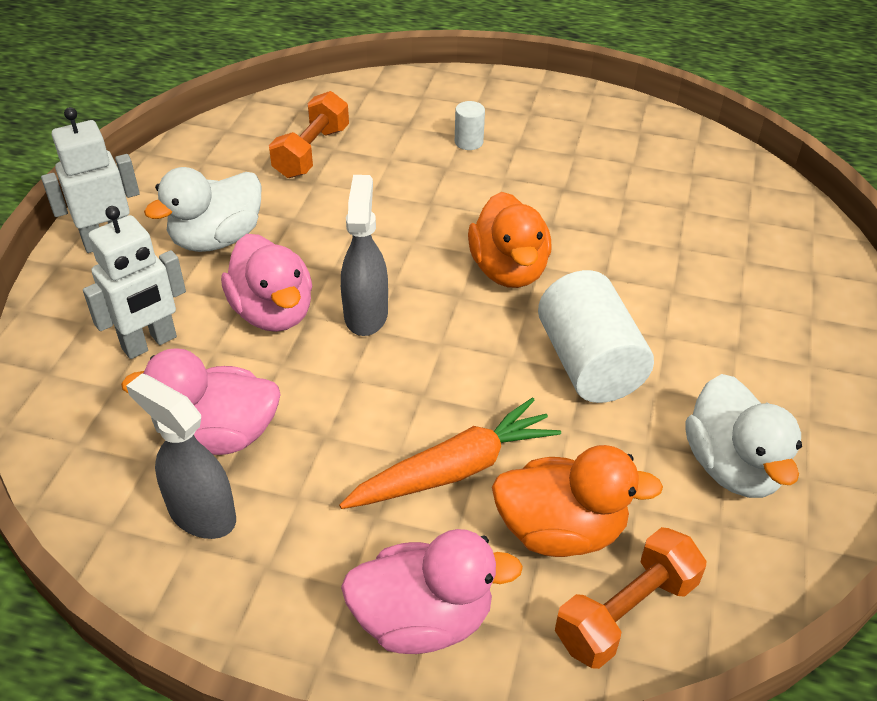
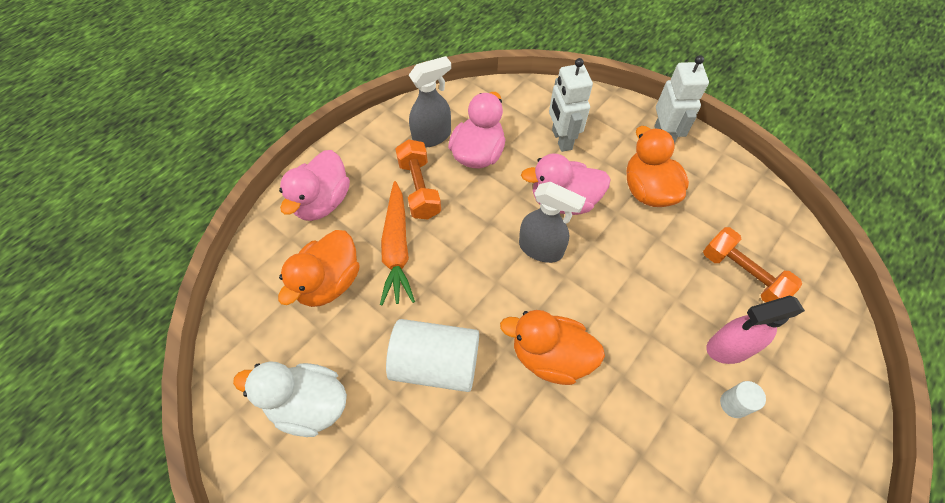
camera: 115 degrees right, 15 degrees up
white duck [144,167,262,252] -> orange duck [627,126,689,207]
orange dumbbell [555,527,706,669] -> orange dumbbell moved to [395,139,441,219]
none -> pink spray bottle [706,296,805,364]

